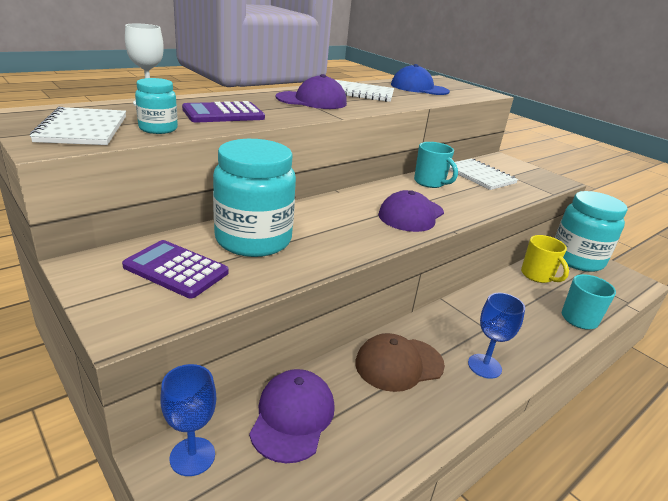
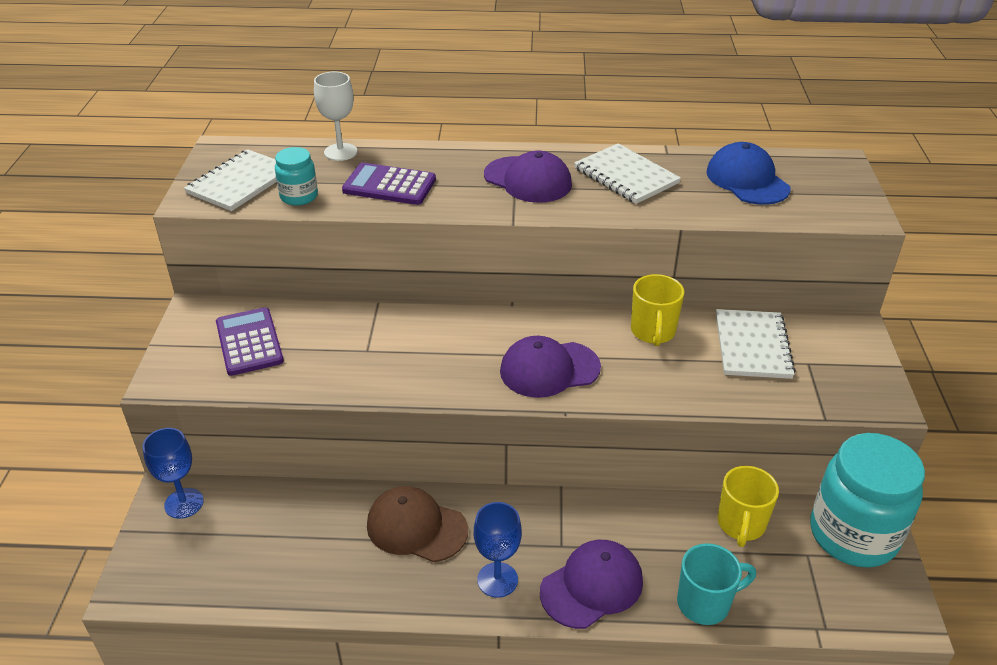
camera: 45 degrees right, 10 degrees up
turquoise jar [213,139,296,257] -> none
purple cap [249,369,335,463] -> purple cap moved to [540,540,643,629]
turquoise mug [414,142,458,188] -> yellow mug [631,274,684,346]

